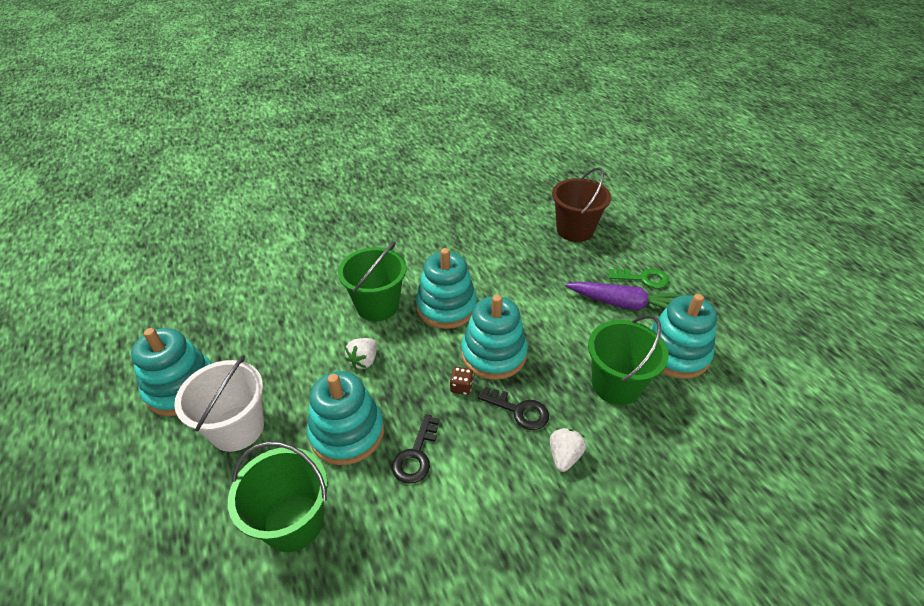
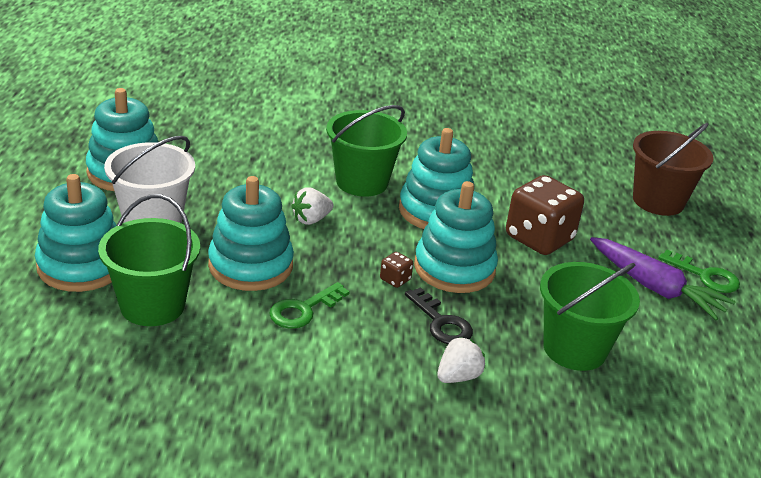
camera: 25 degrees right, 10 degrees down
black key [392,414,440,484] -> green key [269,282,350,328]
turquoise stacking toy [650,294,717,379] -> turquoise stacking toy moved to [35,174,117,292]
none -> brown dice [506,175,584,255]

